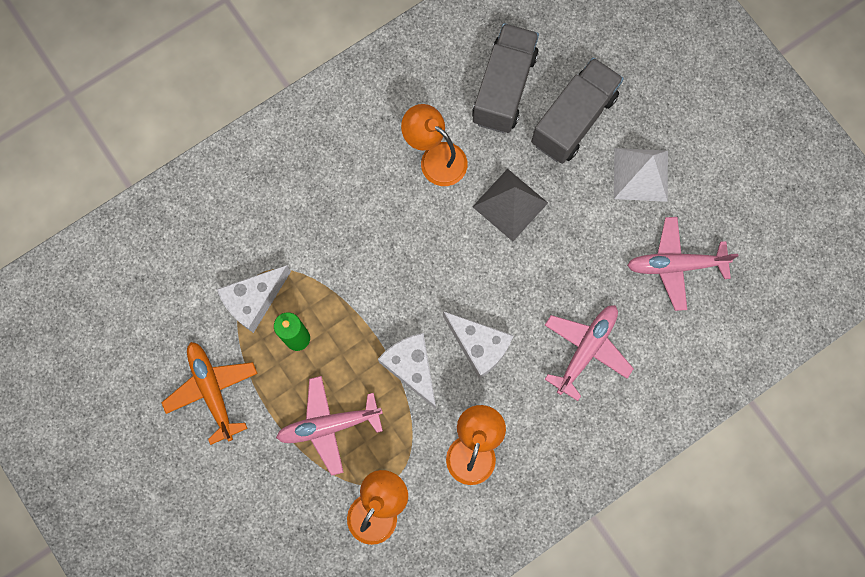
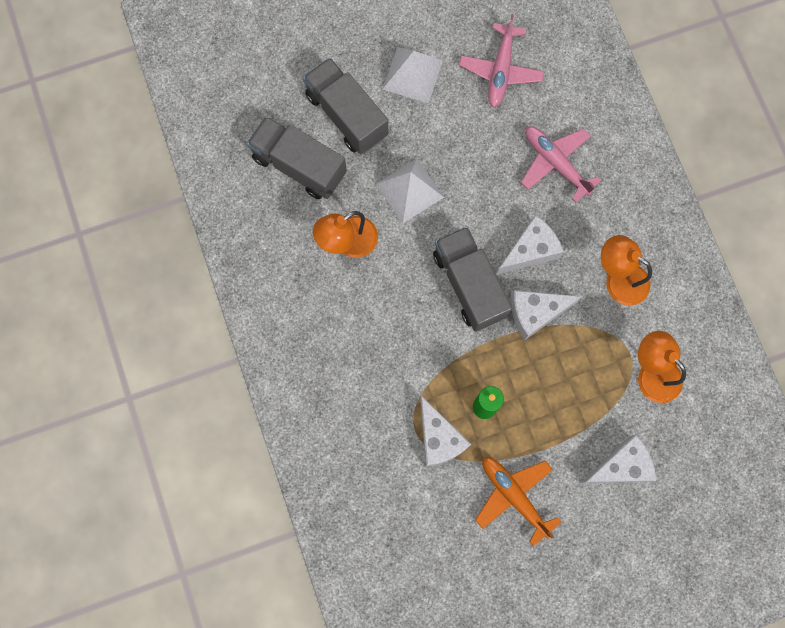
camera: 75 degrees left, 0 degrees up
orange plane [161,342,258,445] -> orange plane turned 60 degrees clockwise [475,457,561,546]
pink plane [276,376,383,476] -> none
grey pyramid [473,169,548,241] -> white pyramid [376,159,444,223]
none -> grey truck [433,227,512,332]
none -> white cheese [581,434,657,483]

